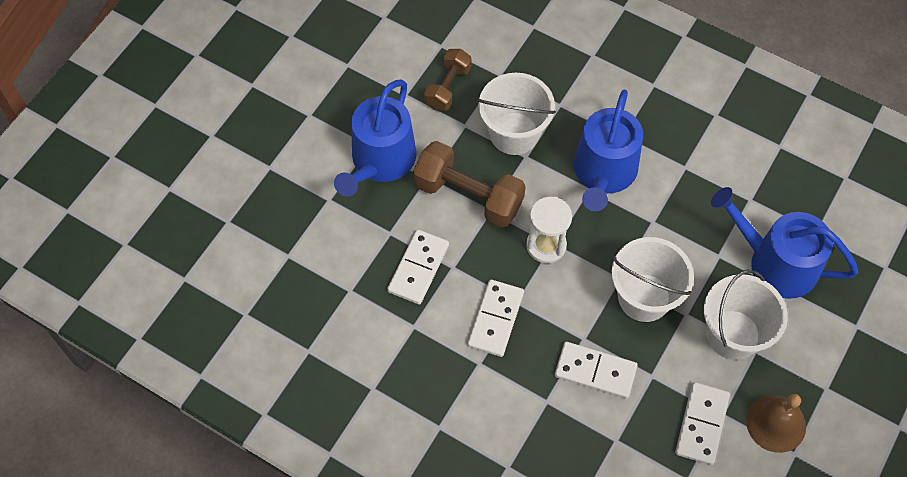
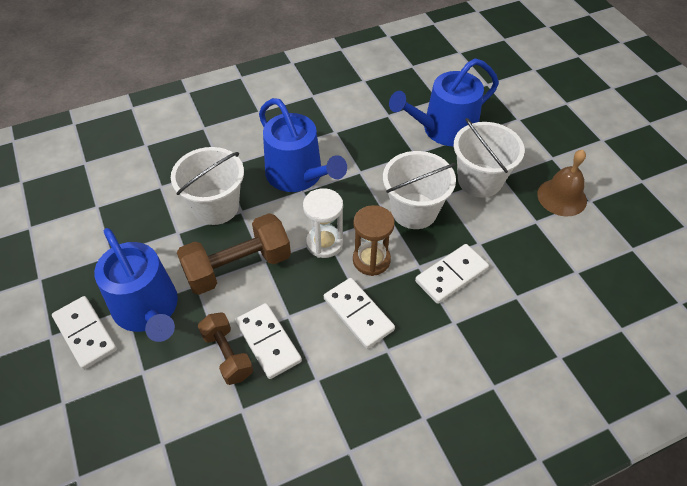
camera: 55 degrees left, 10 degrees down
brown dumbbell [424,49,472,111] -> brown dumbbell moved to [198,312,253,385]
white domino [675,382,730,465] -> white domino moved to [52,296,117,370]
none -> brown hourglass [353,205,395,276]

